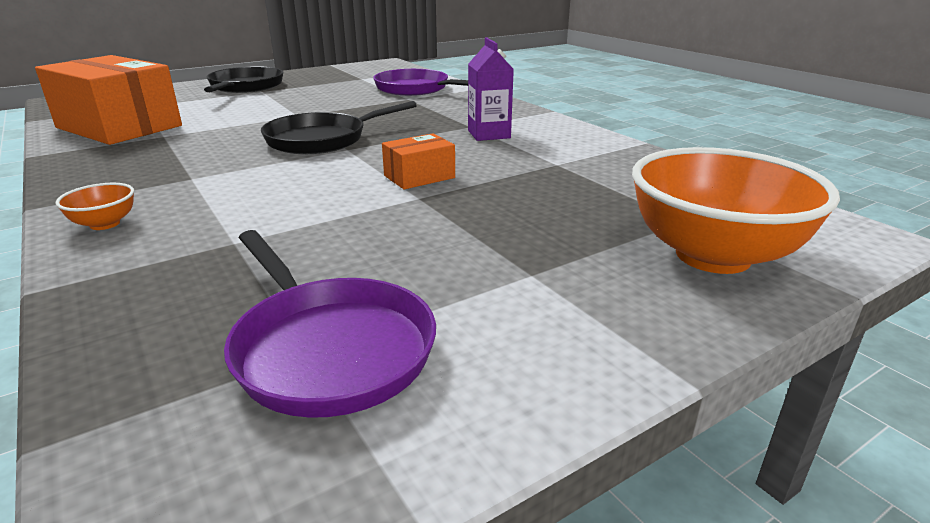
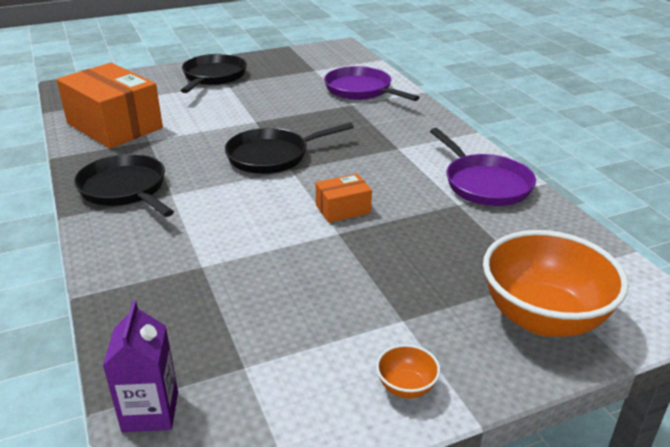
camera: 10 degrees right, 5 degrees up
orange bowl [55,183,134,230] -> orange bowl moved to [376,344,440,398]
purple pan [224,230,436,418] -> purple pan moved to [430,128,536,206]
purple carton [468,38,514,141] -> purple carton moved to [103,301,178,432]
none -> black pan [74,154,174,217]

